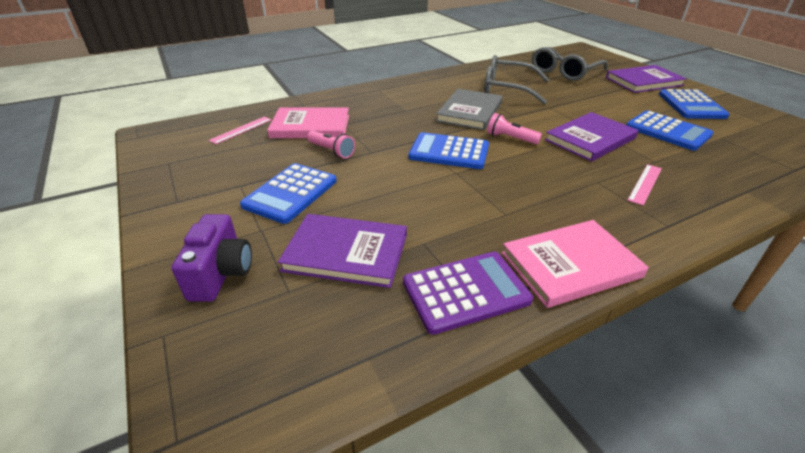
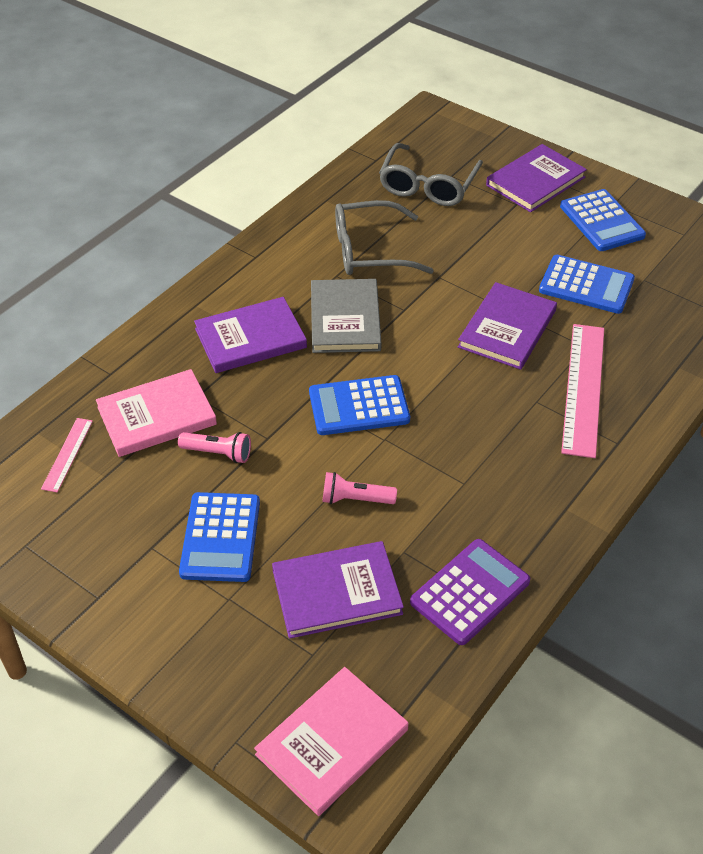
camera: 25 degrees left, 10 degrees up
purple camera [171,214,252,302] -> none
pink flashlight [487,113,542,145] -> pink flashlight moved to [322,472,397,504]
pink book [502,220,649,308] -> pink book moved to [254,667,409,816]
pink ruler [627,164,662,206] -> pink ruler [561,324,604,458], size x1.98
none -> purple book [194,297,307,373]

